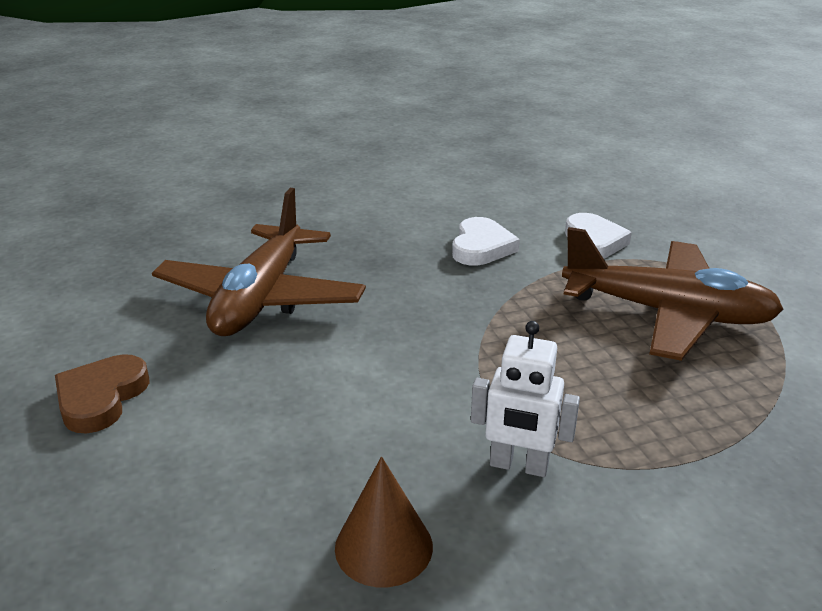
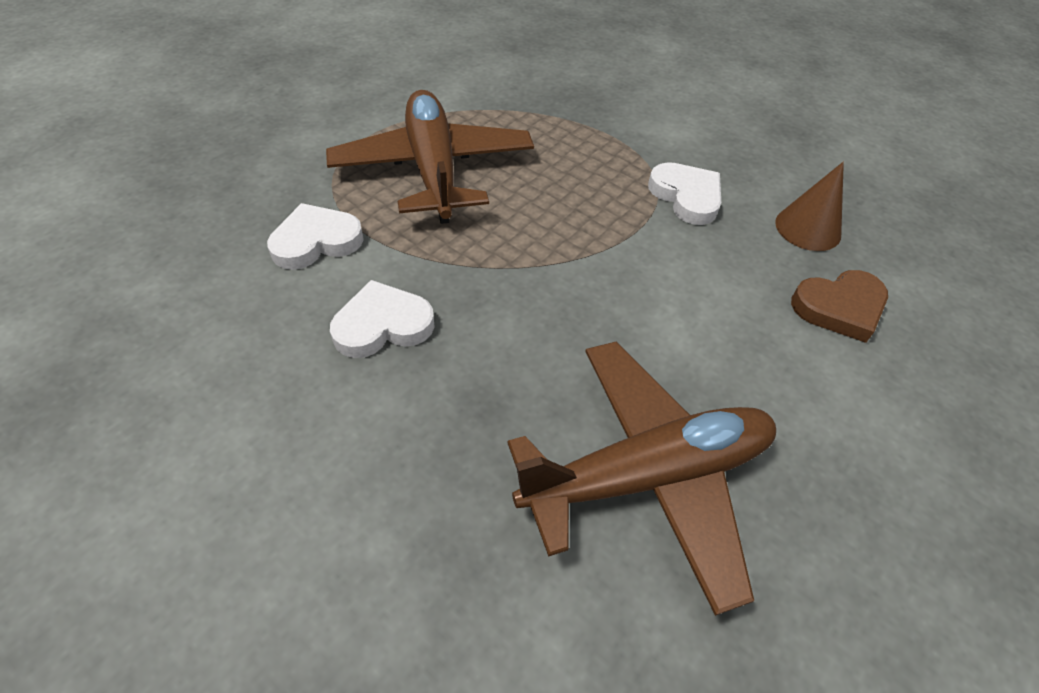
camera: 125 degrees left, 20 degrees up
brown heart [55,354,150,433] -> brown heart moved to [791,270,888,343]
white robot [471,321,580,477] -> white heart [648,162,721,225]

